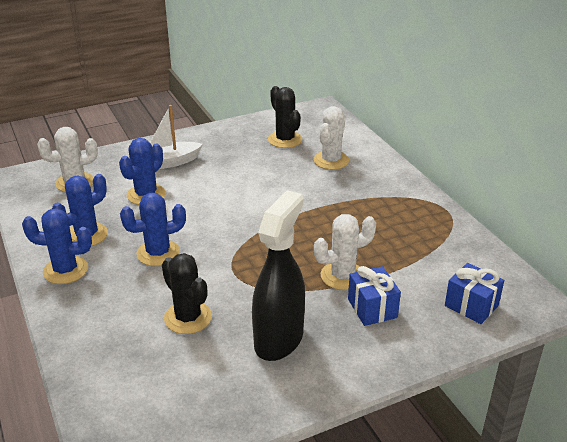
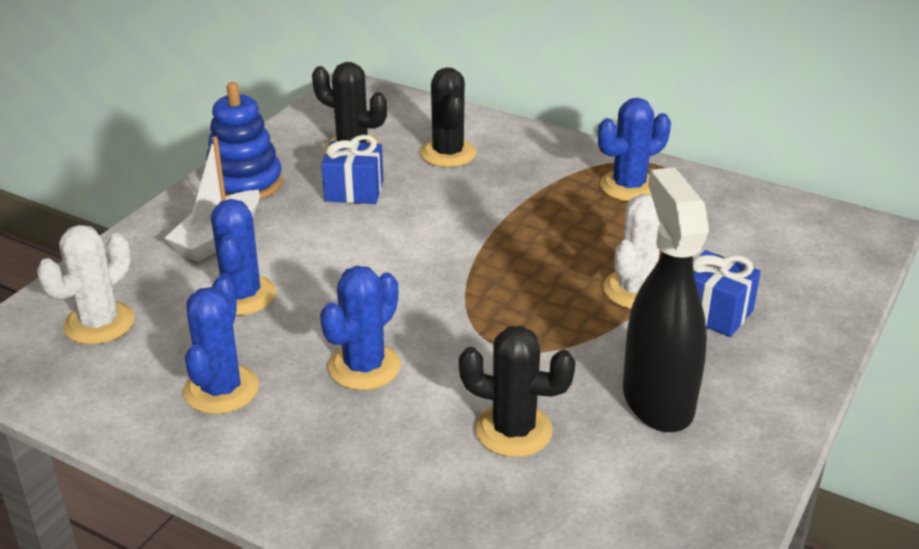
camera: 35 degrees left, 0 degrees up
blue cactus [22,208,92,284] -> blue cactus moved to [598,98,671,201]
white cactus [313,106,349,170] -> black cactus [420,67,476,167]
blue gift [445,263,504,324] -> blue gift moved to [321,135,383,204]
none -> blue stacking toy [206,82,283,200]

